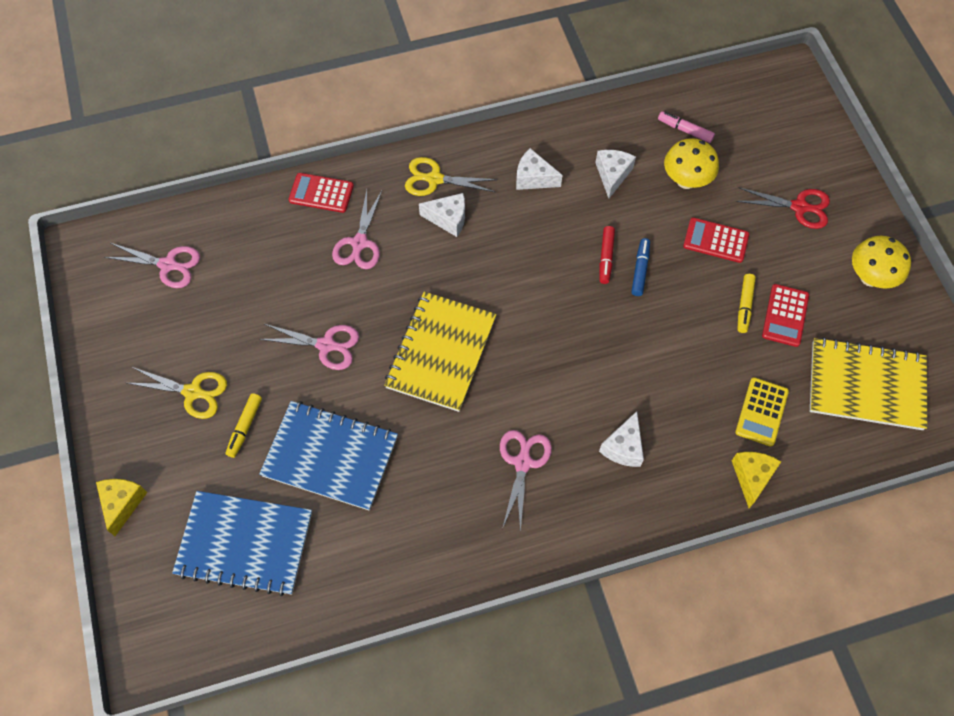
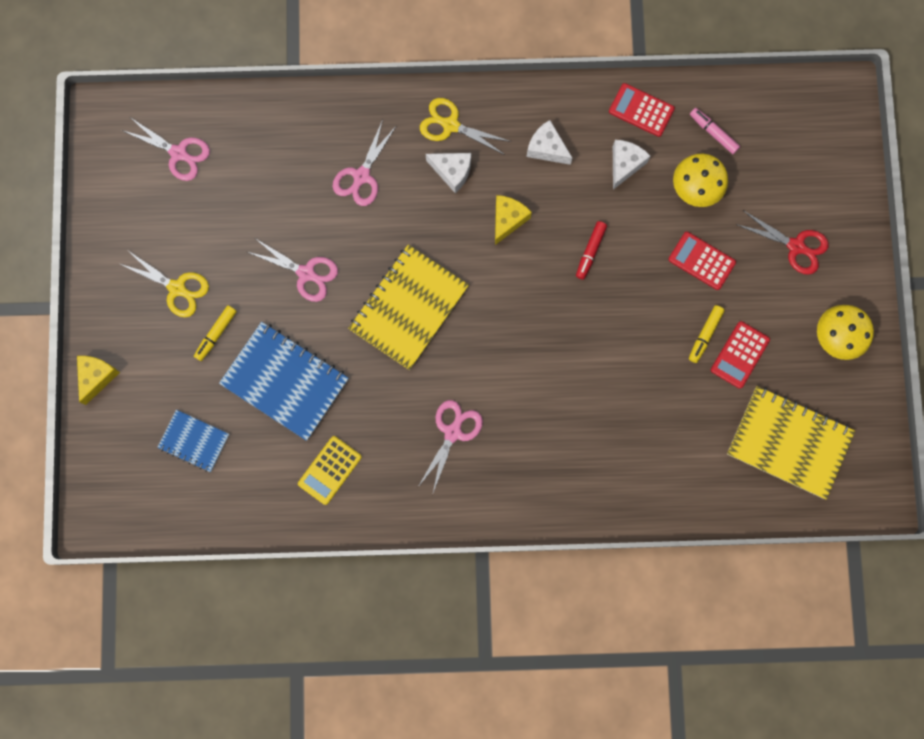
camera: 15 degrees right, 15 degrees up
blue notebook [172,491,312,596] -> blue notebook [157,410,229,472], size x0.56
red calculator [289,173,354,213] -> red calculator moved to [609,83,675,137]
white cheese [599,411,644,467] -> none
blue marker [631,238,650,296] -> none
yellow cheese [732,452,781,508] -> yellow cheese moved to [495,195,532,245]
yellow calculator [735,377,789,446] -> yellow calculator moved to [298,436,362,505]

